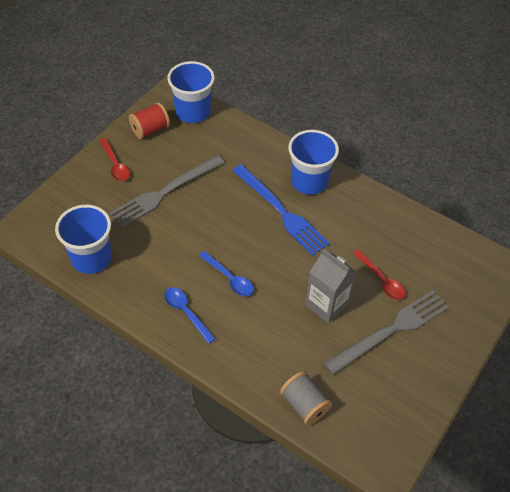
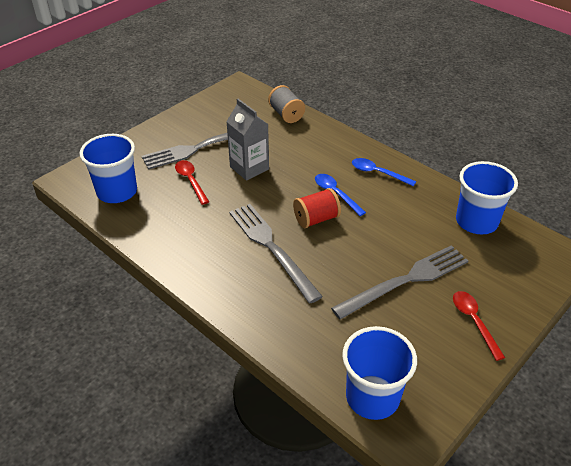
camera: 170 degrees left, 10 degrees down
red spool [129,102,170,139] -> red spool moved to [293,188,341,228]
blue spoon [164,287,216,344] -> blue spoon turned 150 degrees clockwise [352,158,416,186]
blue fork [232,164,330,256] -> grey fork [229,204,323,304]
blue cup [288,130,339,195] -> blue cup moved to [79,134,137,203]

